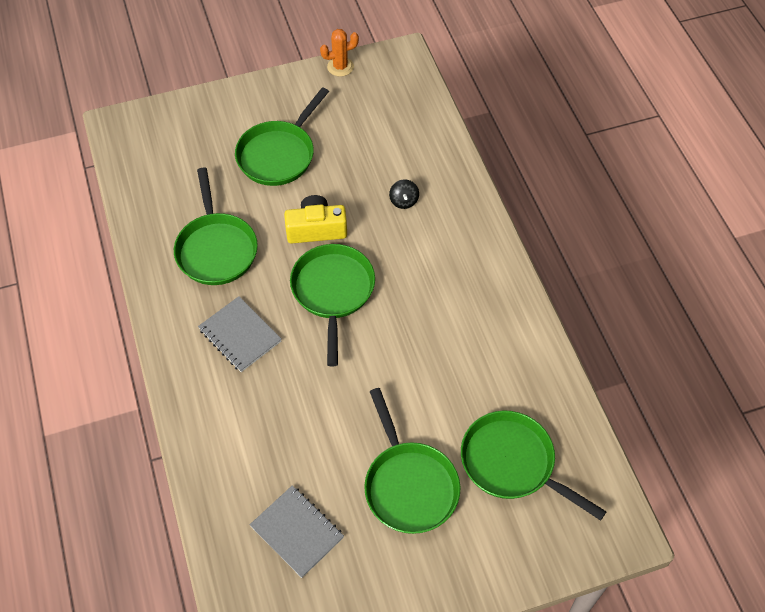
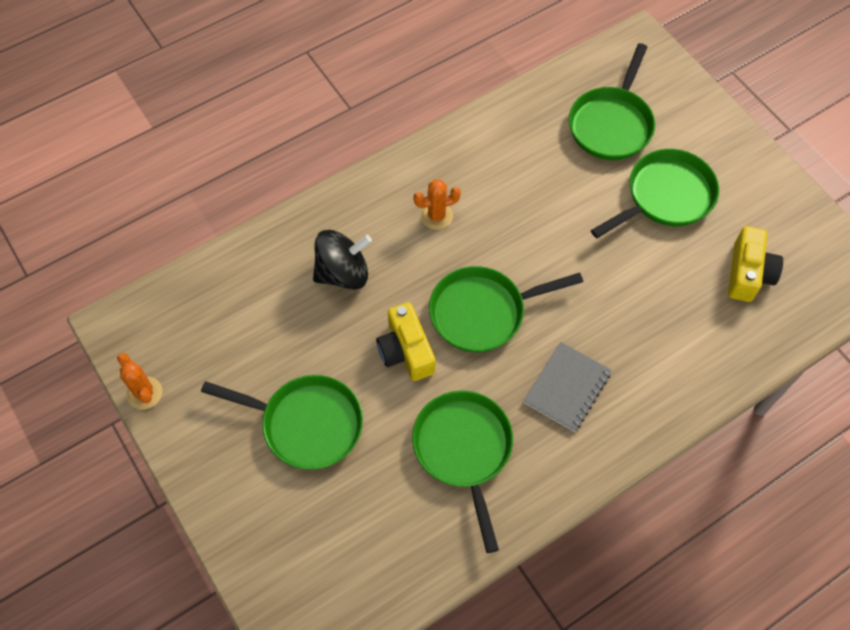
camera: 105 degrees left, 5 degrees up
green pan [174,167,258,285] -> green pan turned 75 degrees counterclockwise [412,390,513,553]
grey notebook [250,485,344,578] -> yellow camera [728,226,783,302]
black spinning top [389,180,419,209] -> black spinning top [313,230,372,290], size x1.99
none -> orange cactus [413,179,461,230]

